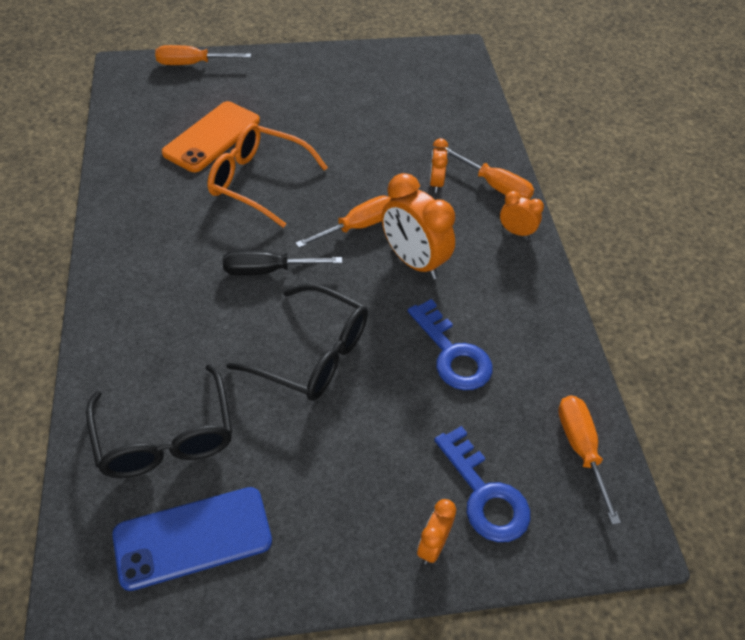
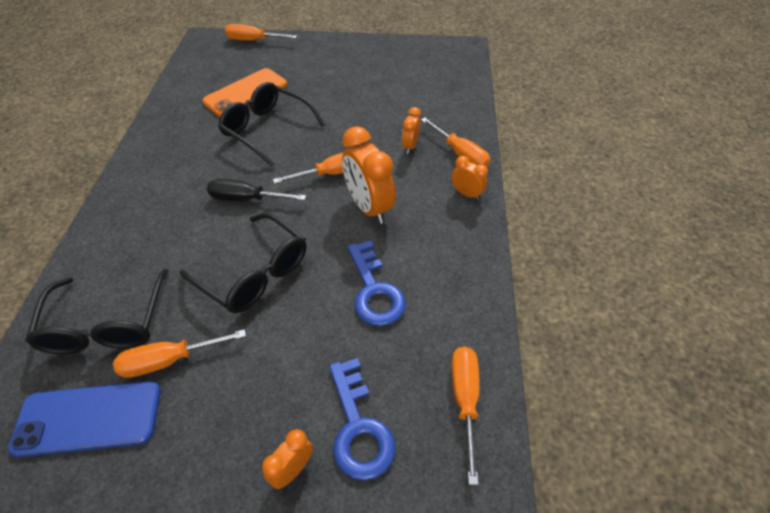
camera: 15 degrees right, 0 degrees up
orange glasses [207,123,328,228] -> black glasses [218,82,325,167]
none -> orange screwdriver [113,329,246,378]

